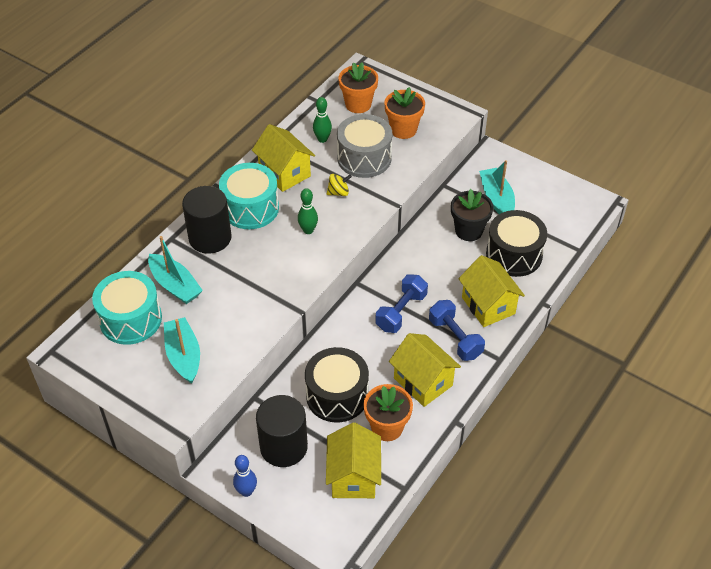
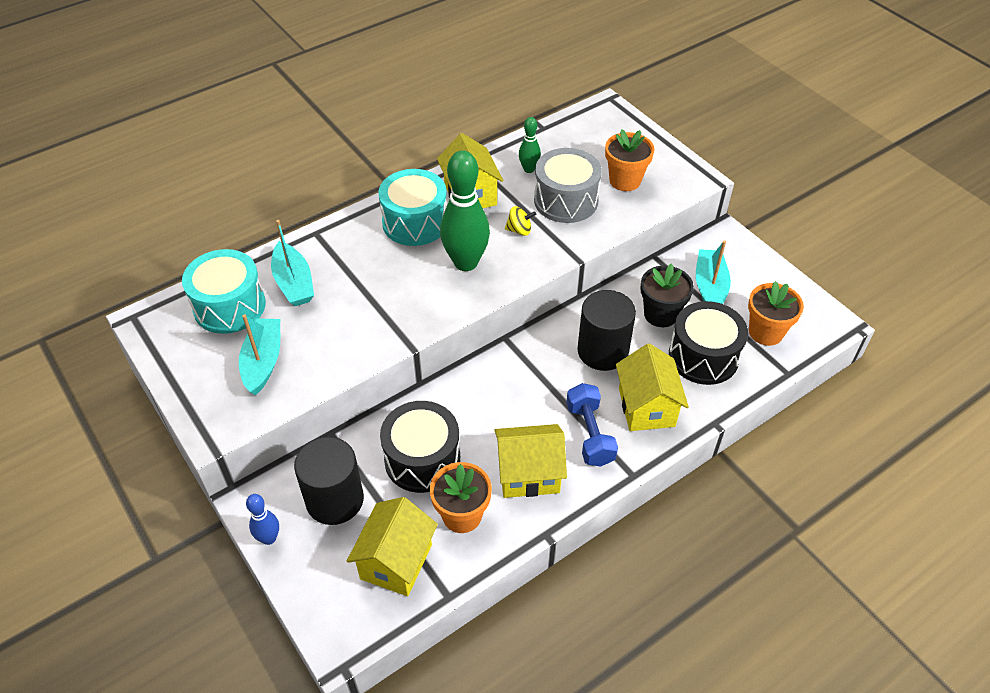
camera: 20 degrees right, 0 degrees up
black cylinder [182,186,232,254] -> black cylinder moved to [577,290,636,371]
green bowling pin [298,188,318,234] -> green bowling pin [440,150,490,271], size x2.01
orange flower pot [339,62,378,113] -> orange flower pot moved to [748,281,804,346]
blue dumbbell [375,274,428,333] -> none
yellow house [389,333,461,407] -> yellow house turned 75 degrees counterclockwise [495,424,567,498]

